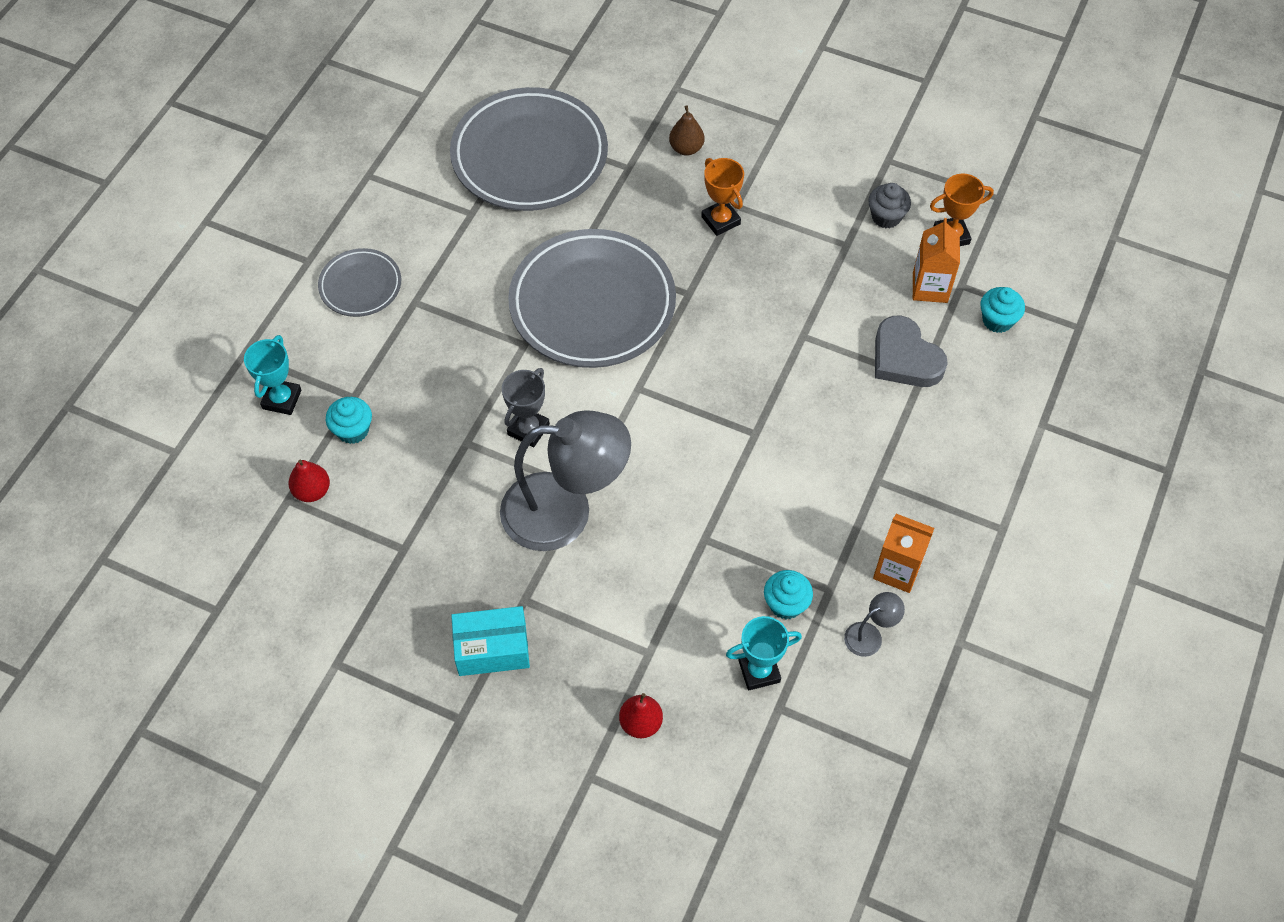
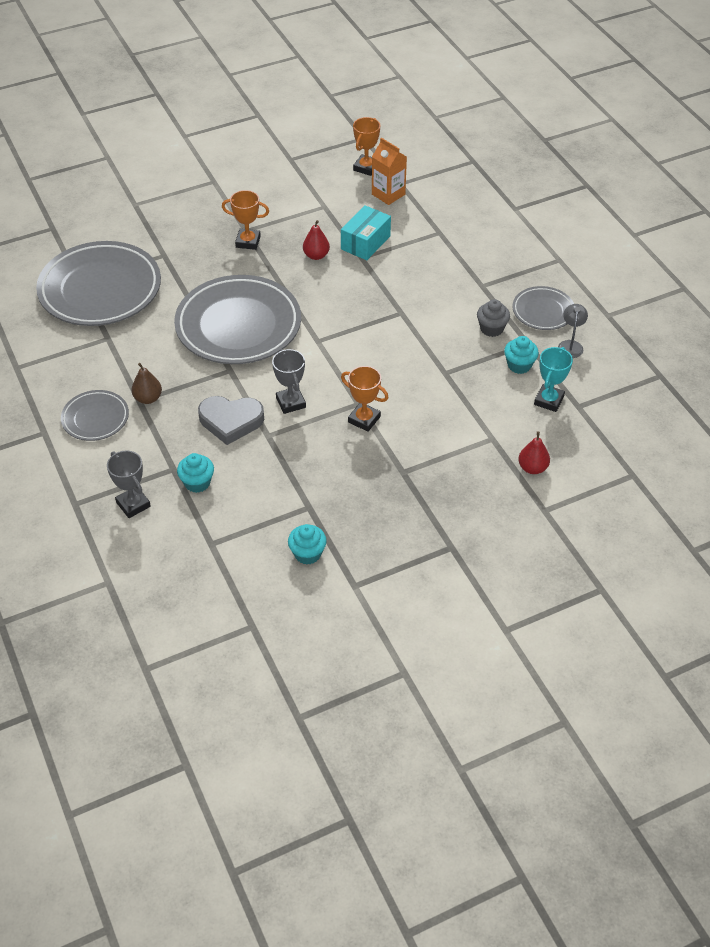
camera: 50 degrees left, 10 degrees down
turquoise trophy [244,335,301,415] -> grey trophy [107,451,151,518]
red pear [289,460,330,502] -> red pear moved to [303,220,330,260]
turquoise box [451,606,530,676] -> turquoise box moved to [341,205,391,260]
grey lamp [500,410,631,551] -> orange trophy [341,366,389,431]
brown pear [669,106,704,156] -> brown pear moved to [132,363,162,404]
grey cupcake [868,183,911,228] -> grey cupcake moved to [477,299,510,337]
orange carton [873,514,935,593] -> grey plate [512,286,574,330]
grey heart [875,315,948,387] -> grey heart moved to [198,396,264,445]
turquoise cupcake [981,287,1025,333] -> turquoise cupcake moved to [288,524,327,564]

